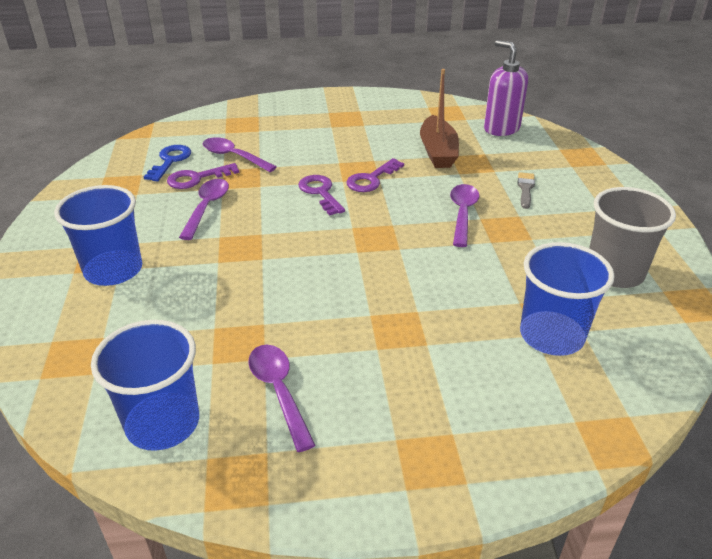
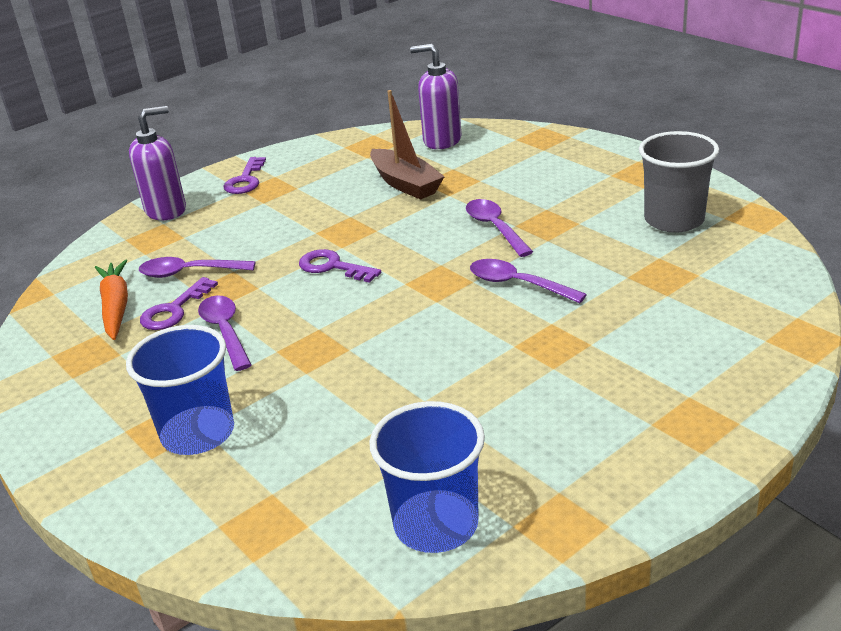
camera: 30 degrees left, 5 degrees down
blue key [144,145,191,181] -> orange carrot [95,260,128,340]
purple spoon [248,345,316,452] -> purple spoon moved to [470,259,587,303]
purple key [347,158,404,192] -> purple key moved to [223,157,266,194]
grey brush [518,172,535,209] -> none
blue cup [520,242,614,356] -> none
none -> purple soap dispenser [129,106,186,220]

